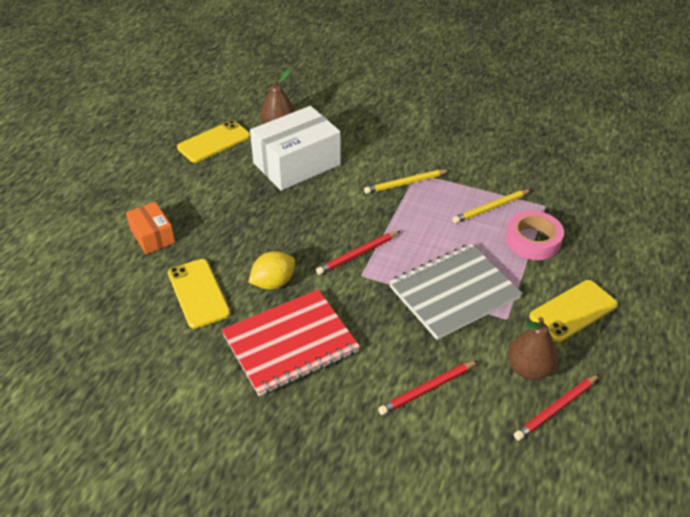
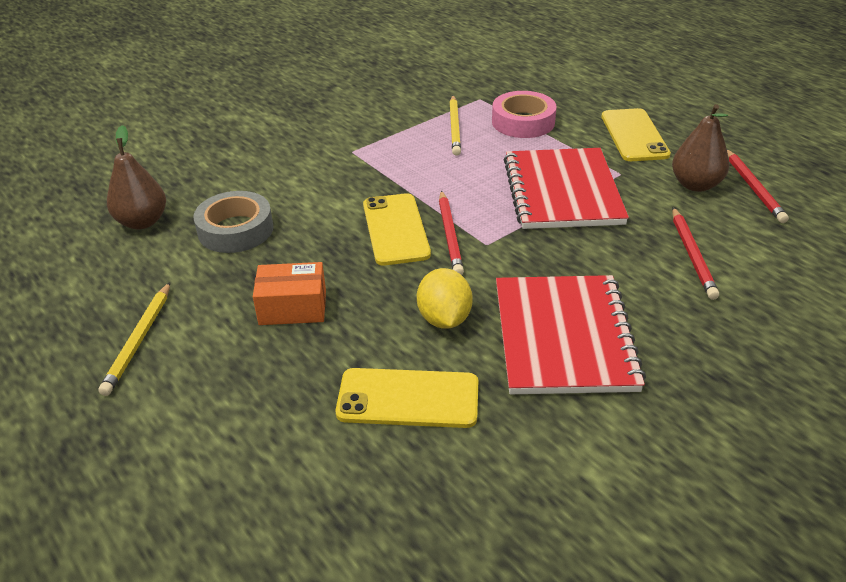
camera: 60 degrees left, 5 degrees down
orange box [126,202,175,254] -> orange box moved to [253,262,326,325]
yellow phone [177,120,250,163] -> yellow phone moved to [363,193,431,266]
white box [250,106,341,191] -> grey tape [193,191,273,253]
yellow pencil [364,170,450,194] -> yellow pencil moved to [98,282,170,396]
grey notebook [389,244,522,340] -> red notebook [504,148,629,229]

